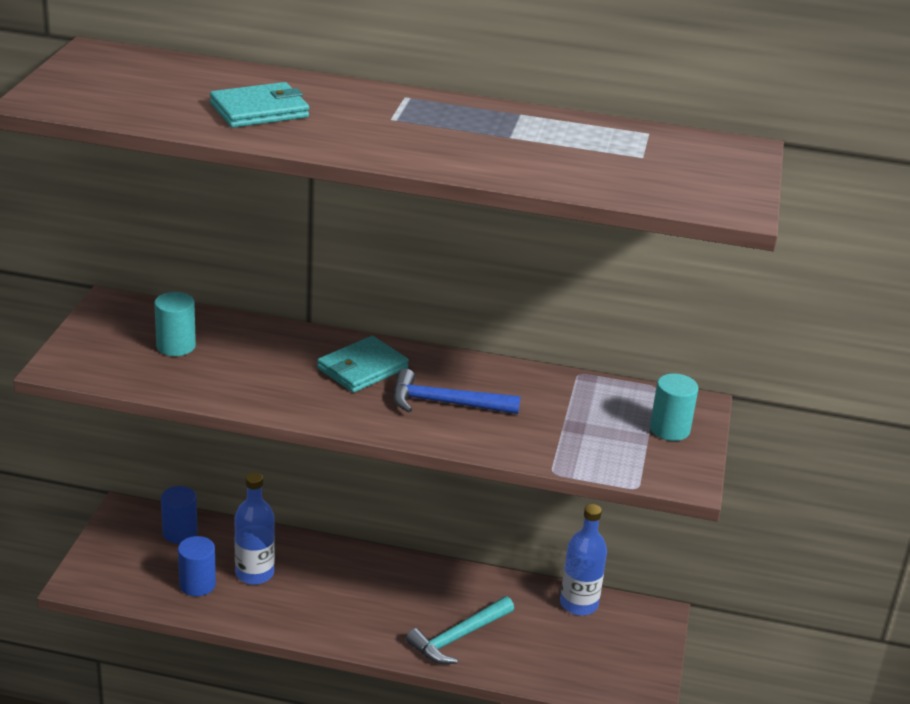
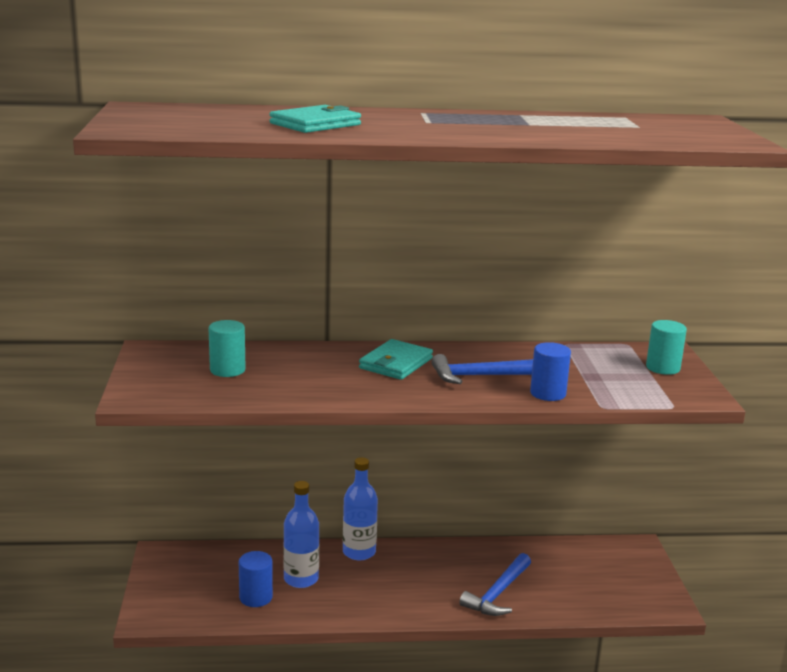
camera: 15 degrees left, 10 degrees down
blue cylinder [161,486,198,544] -> blue cylinder moved to [530,342,571,401]
turquoise hammer [406,596,514,664] -> blue hammer [459,553,531,616]
blue bottle [560,504,607,616] -> blue bottle moved to [343,457,378,560]

